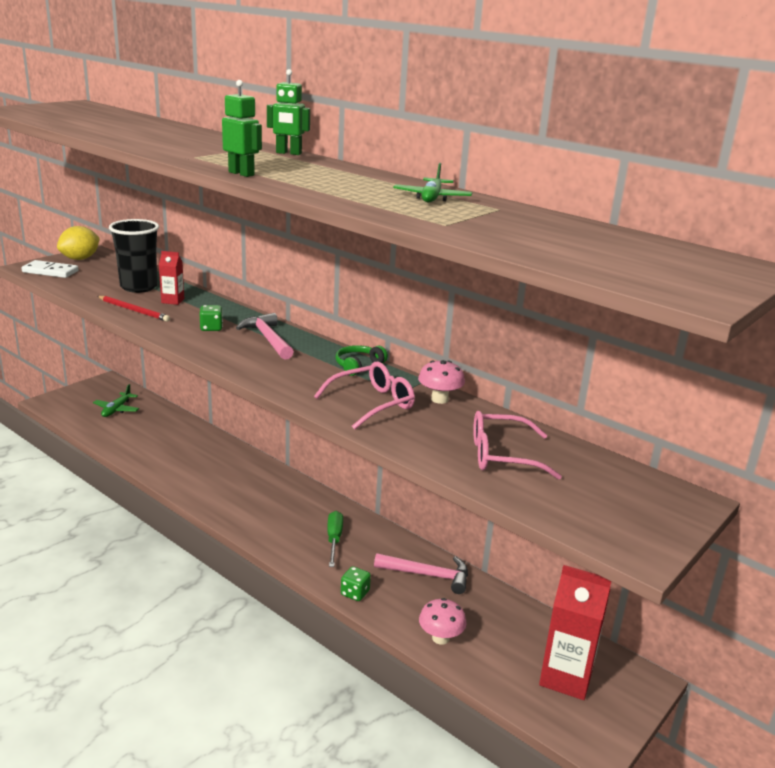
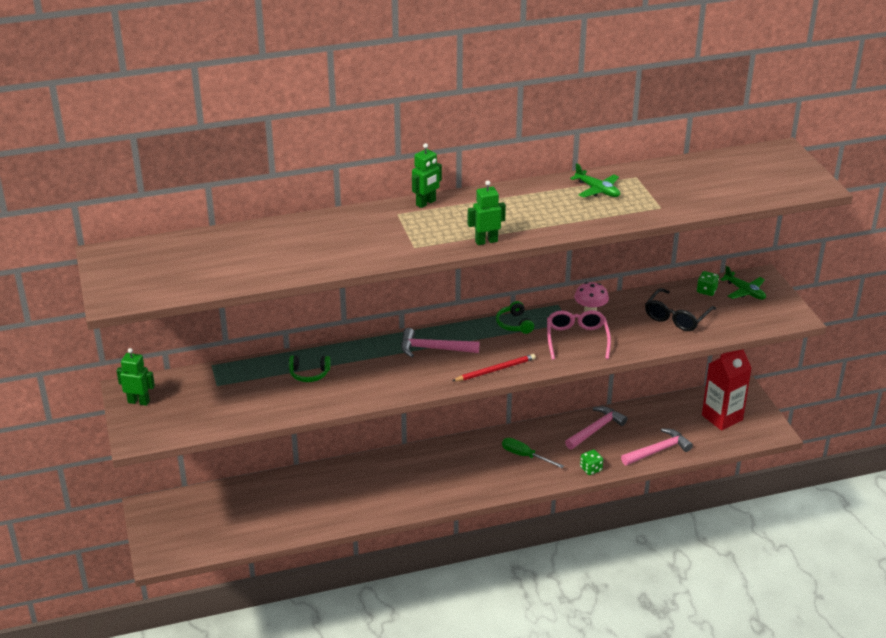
camera: 55 degrees left, 10 degrees up
white domino [22,260,78,278] -> none
yellow lemon [57,226,100,260] -> green robot [117,348,155,406]
green plane [93,384,139,417] -> green plane moved to [720,266,766,300]
red pencil [97,296,170,322] -> red pencil moved to [452,354,536,381]
black cup [109,219,159,293] -> none
red carton [159,251,184,305] -> green headphones [289,355,331,382]
green dice [200,305,223,331] -> green dice moved to [697,271,719,296]
pink mushroom [419,598,467,645] -> pink hammer [621,428,693,466]
pink glasses [473,411,562,480] -> black glasses [645,288,716,331]

